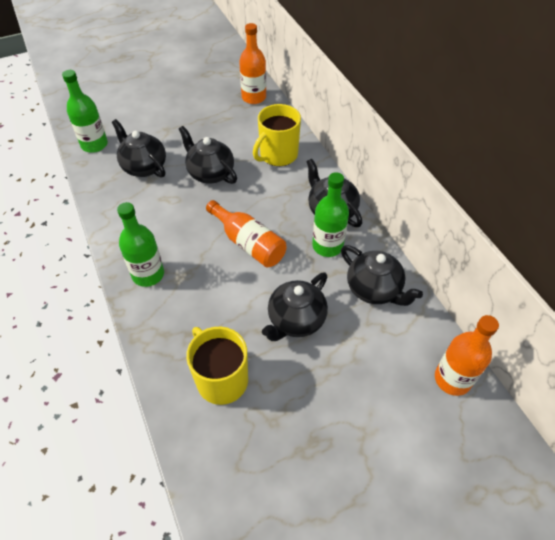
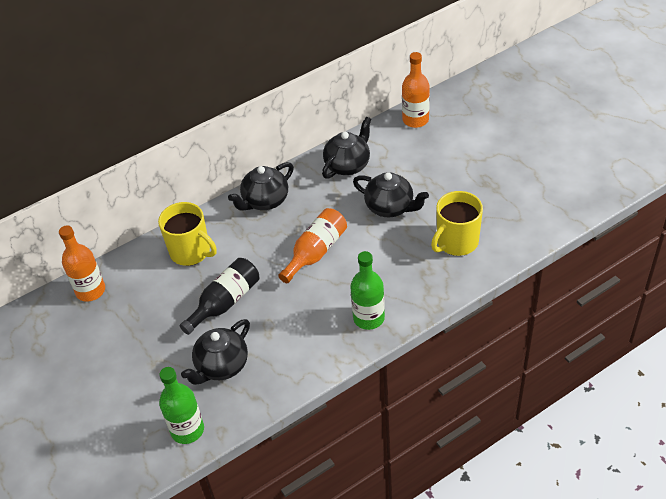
camera: 95 degrees left, 5 degrees down
black teapot [179,126,237,184] -> black bottle [179,258,259,335]
green bottle [312,172,349,257] -> none

